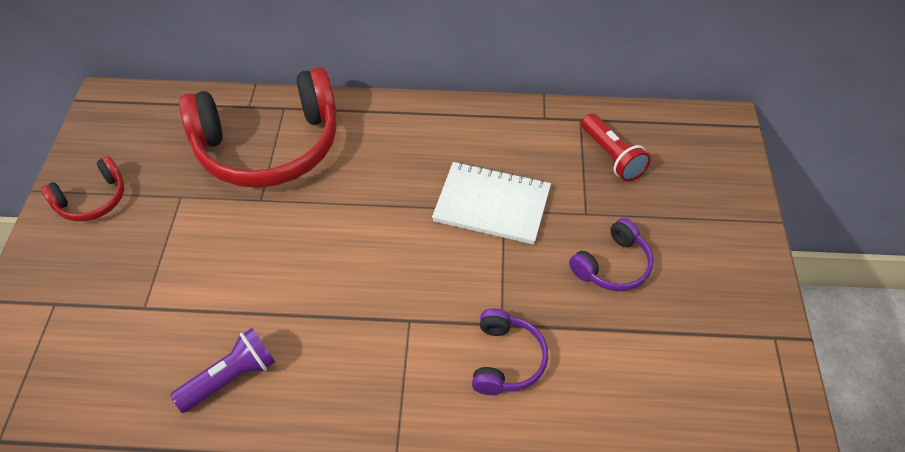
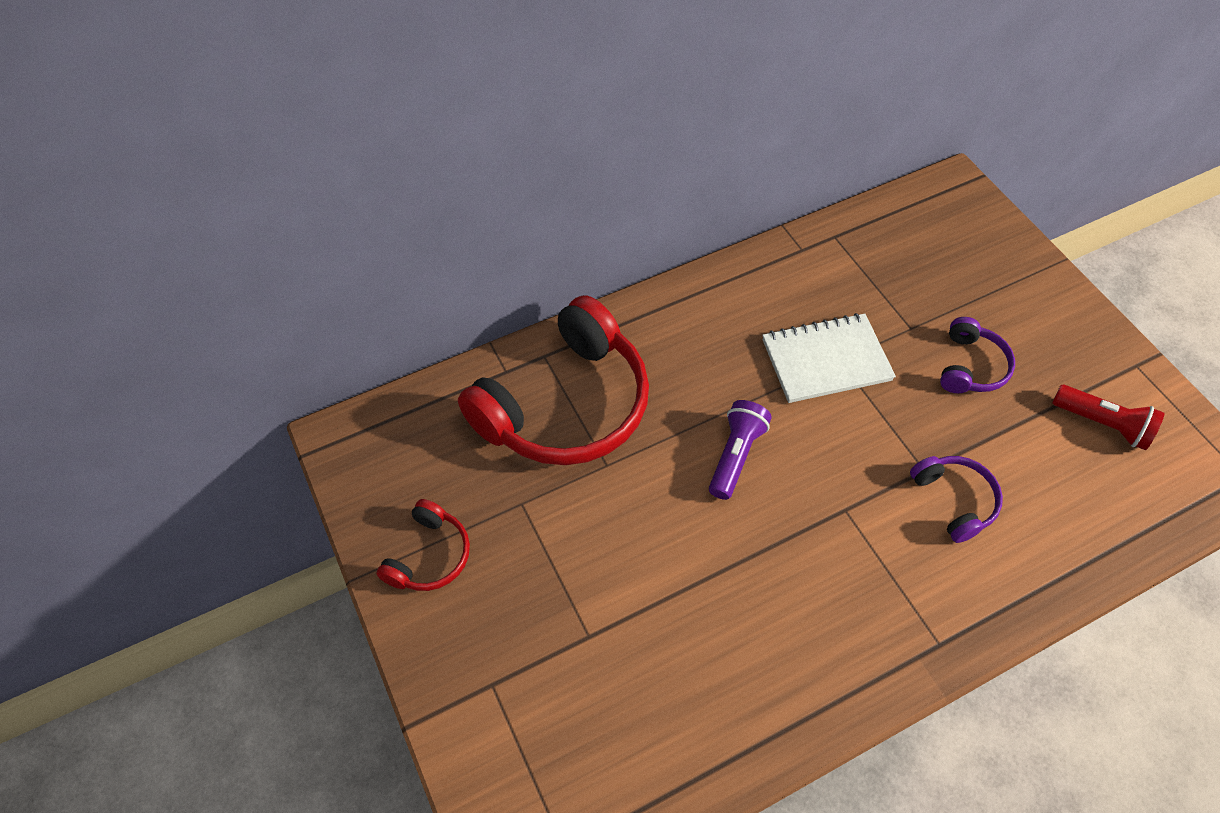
camera: 30 degrees left, 5 degrees up
purple flashlight [170,328,275,413] -> purple flashlight moved to [709,400,772,500]
red flashlight [581,113,651,182] -> red flashlight moved to [1052,385,1165,450]

